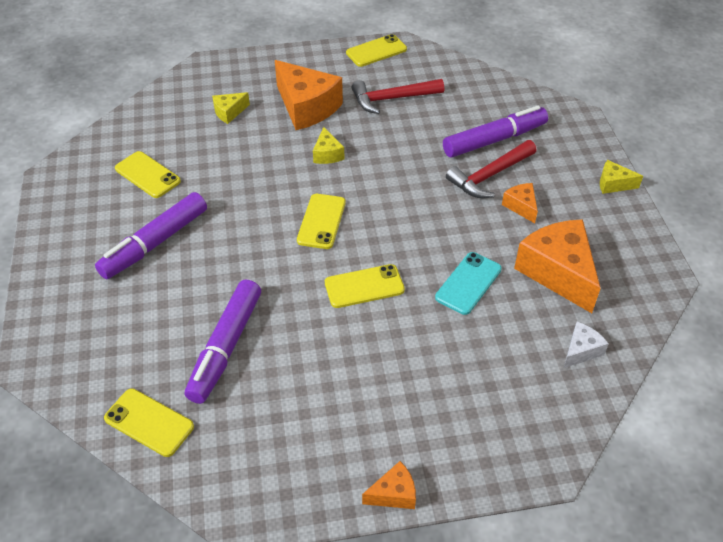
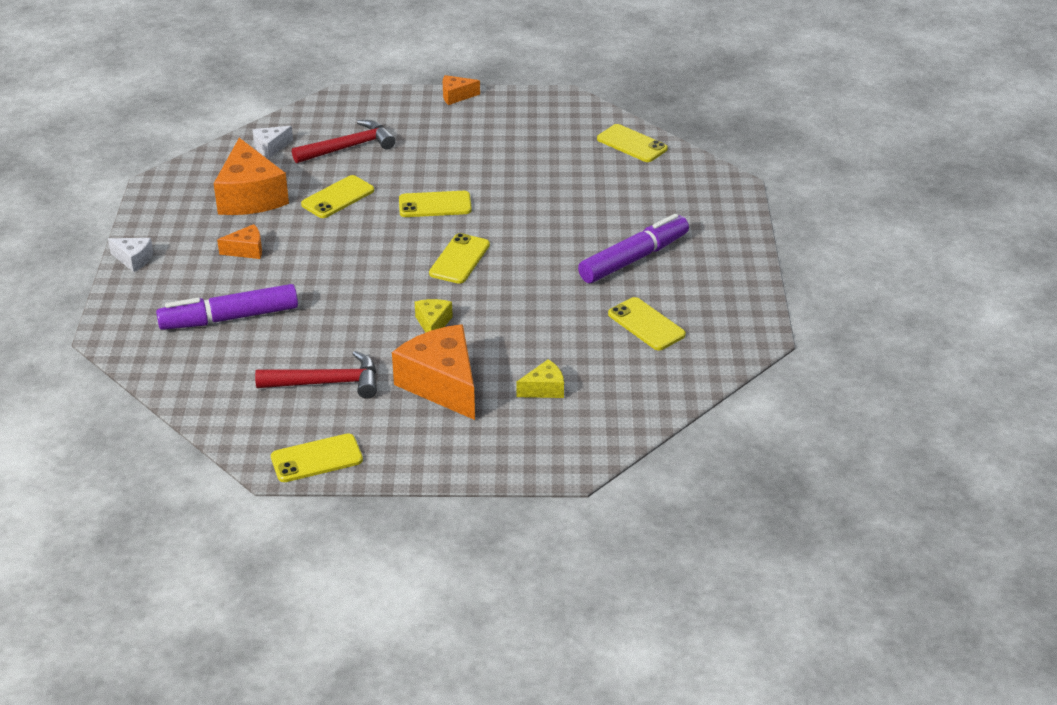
camera: 170 degrees left, 10 degrees down
purple marker [185,279,261,404] -> none
turquoise phone [435,252,502,315] -> yellow phone [301,175,374,218]
red hammer [446,140,537,198] -> red hammer moved to [292,120,395,163]
orange cheese [502,183,538,223] -> orange cheese turned 90 degrees counterclockwise [217,224,262,259]
yellow cheese [600,160,643,194] -> white cheese [108,238,153,272]

